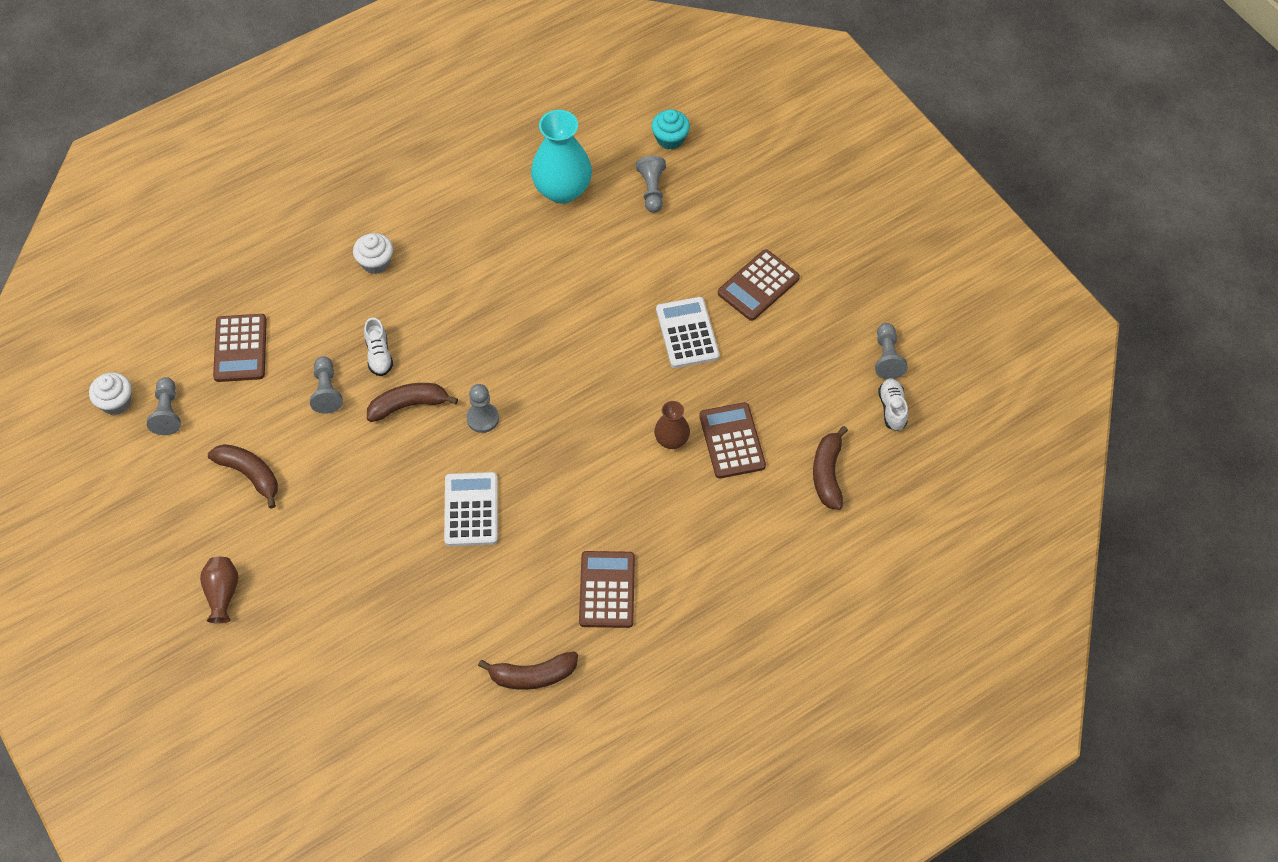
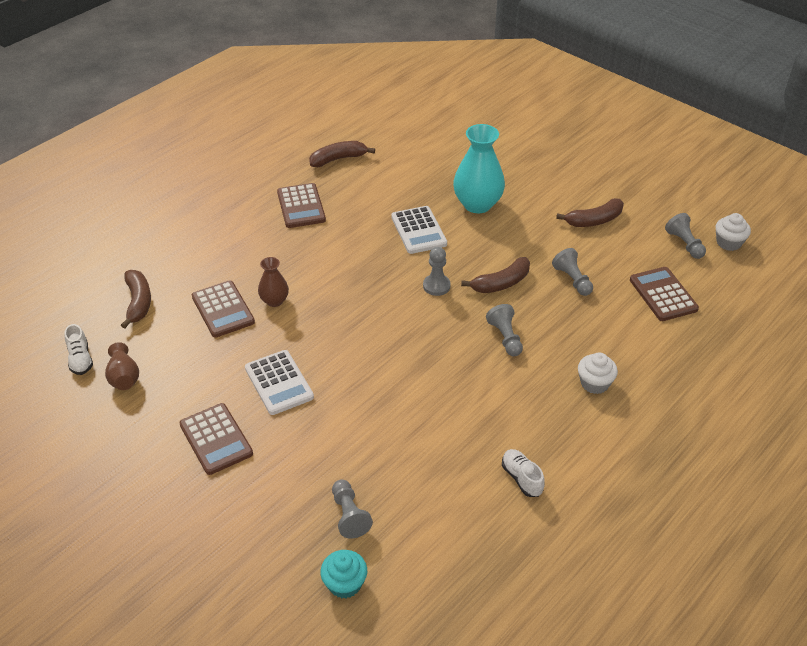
camera: 165 degrees right, 15 degrees down
brown vase [200,557,238,623] -> brown vase moved to [105,342,139,390]
brown banana [208,444,278,509] -> brown banana turned 45 degrees counterclockwise [556,198,624,227]
white shoe [364,318,393,376] -> white shoe moved to [502,449,545,497]
turquoise vase [531,110,592,204] -> turquoise vase moved to [453,124,505,213]
brown calculator [718,249,800,321] -> brown calculator turned 120 degrees clockwise [179,403,253,475]
grey pawn [875,323,908,379] -> grey pawn moved to [486,304,523,356]

